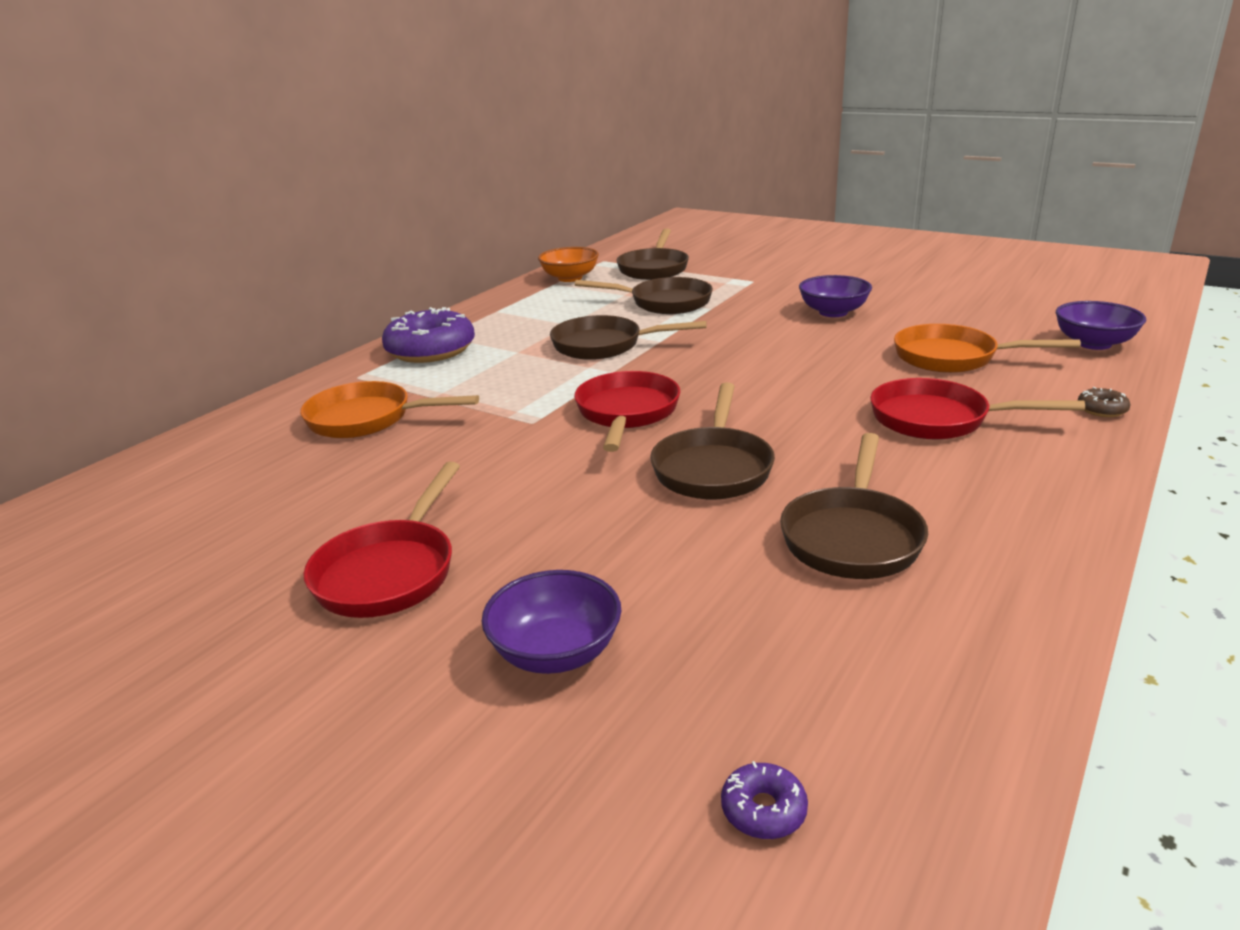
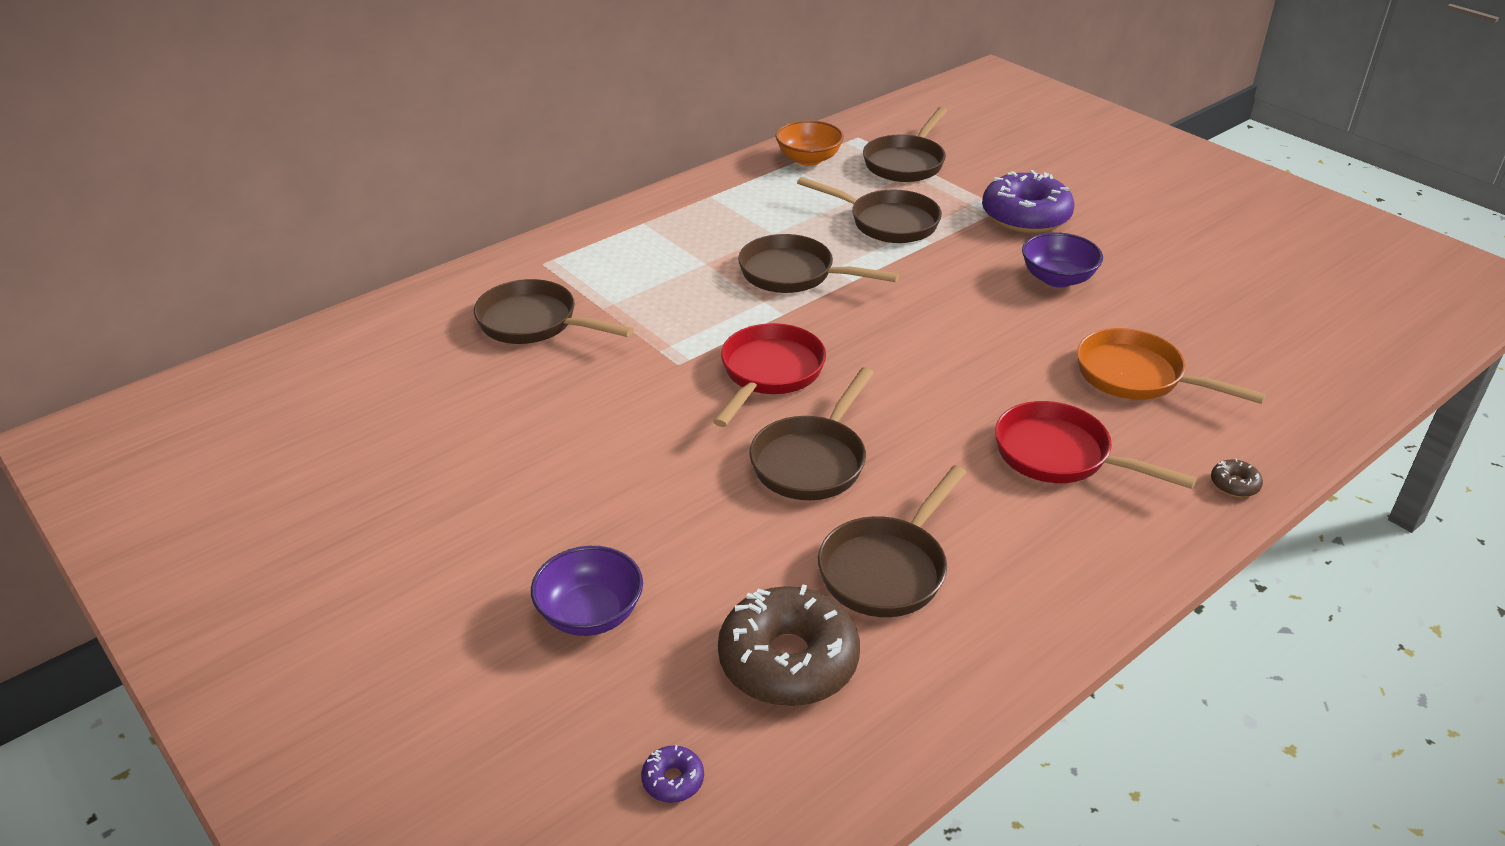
camera: 15 degrees right, 10 degrees up
orange pan [300,381,479,438] -> brown pan [474,279,634,344]
red pan [304,462,460,618] -> none
purple donut [382,307,475,363] -> purple donut moved to [982,170,1075,233]
purple bowl [1056,301,1146,350] -> none
none -> brown donut [718,584,860,706]

